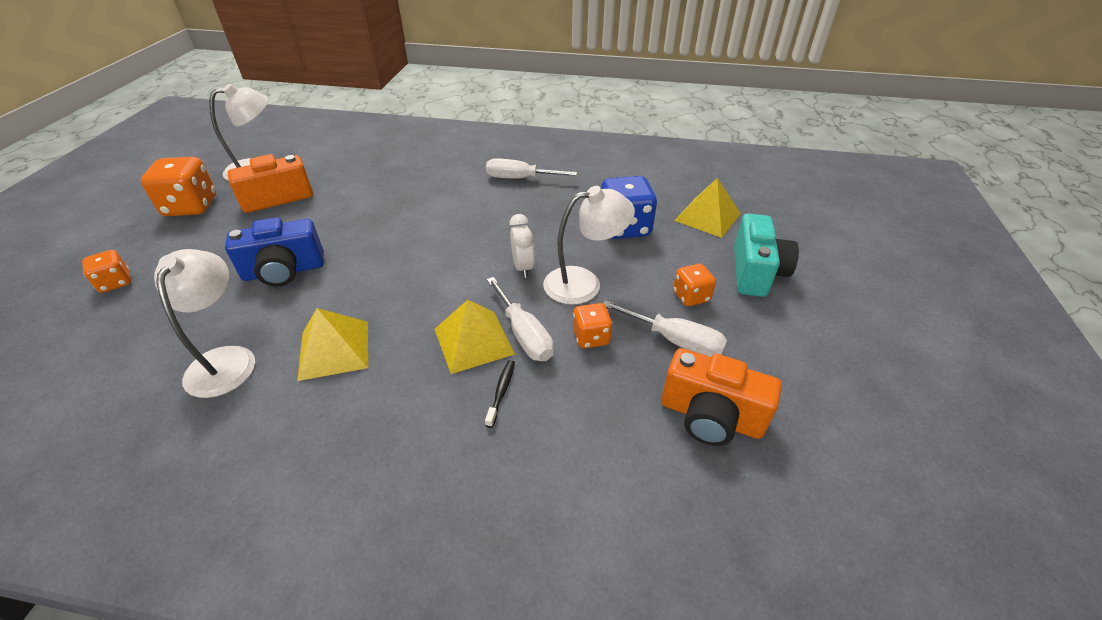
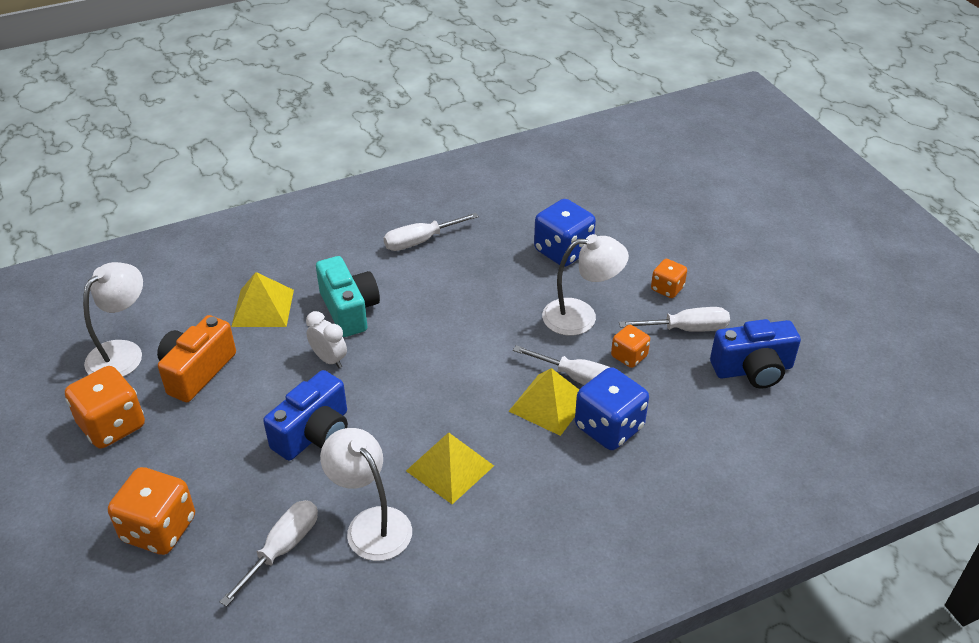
camera: 35 degrees left, 0 degrees up
orange dice [82,250,131,293] -> orange dice [108,467,195,555], size x1.77
black toothbrush [485,360,515,428] -> blue dice [575,367,649,450]
white clock [509,214,535,278] -> white clock moved to [306,311,347,368]
white lamp [543,186,635,305] -> white lamp turned 45 degrees clockwise [542,234,629,336]
orange camera [661,348,782,446] -> blue camera [710,319,801,389]
yellow pyramid [674,178,741,238] -> yellow pyramid moved to [231,272,294,327]
turquoise camera [734,214,799,297] -> turquoise camera moved to [316,256,380,337]
none -> white screwdriver [220,500,318,607]

